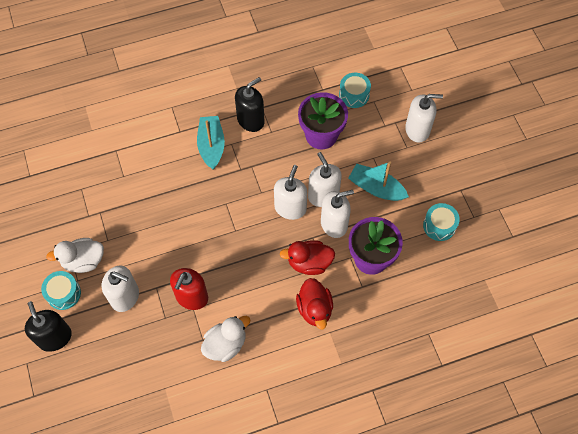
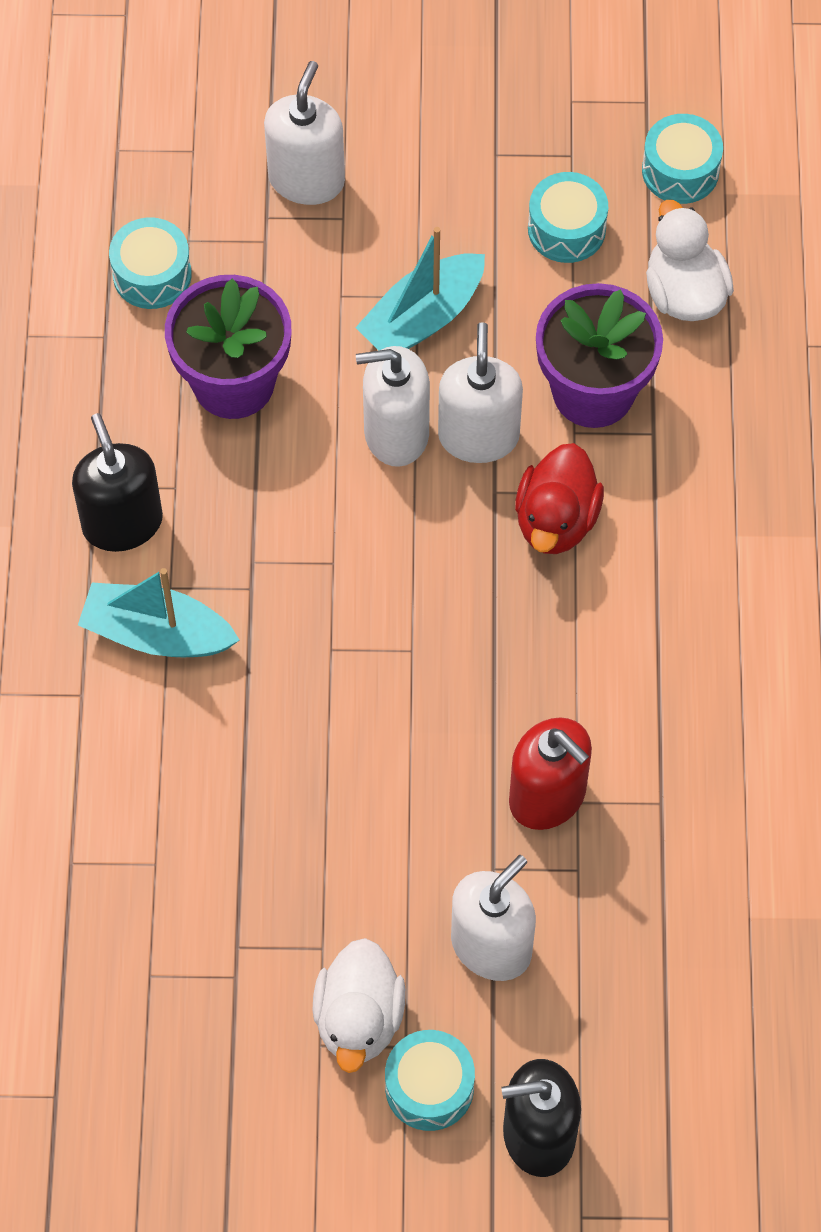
camera: 70 degrees left, 0 degrees up
white duck [201,316,251,362] -> white duck moved to [646,200,734,321]
white soap dispenser [274,165,307,220] -> none
red duck [296,278,333,330] -> none
none -> turquoise drum [642,114,723,204]

